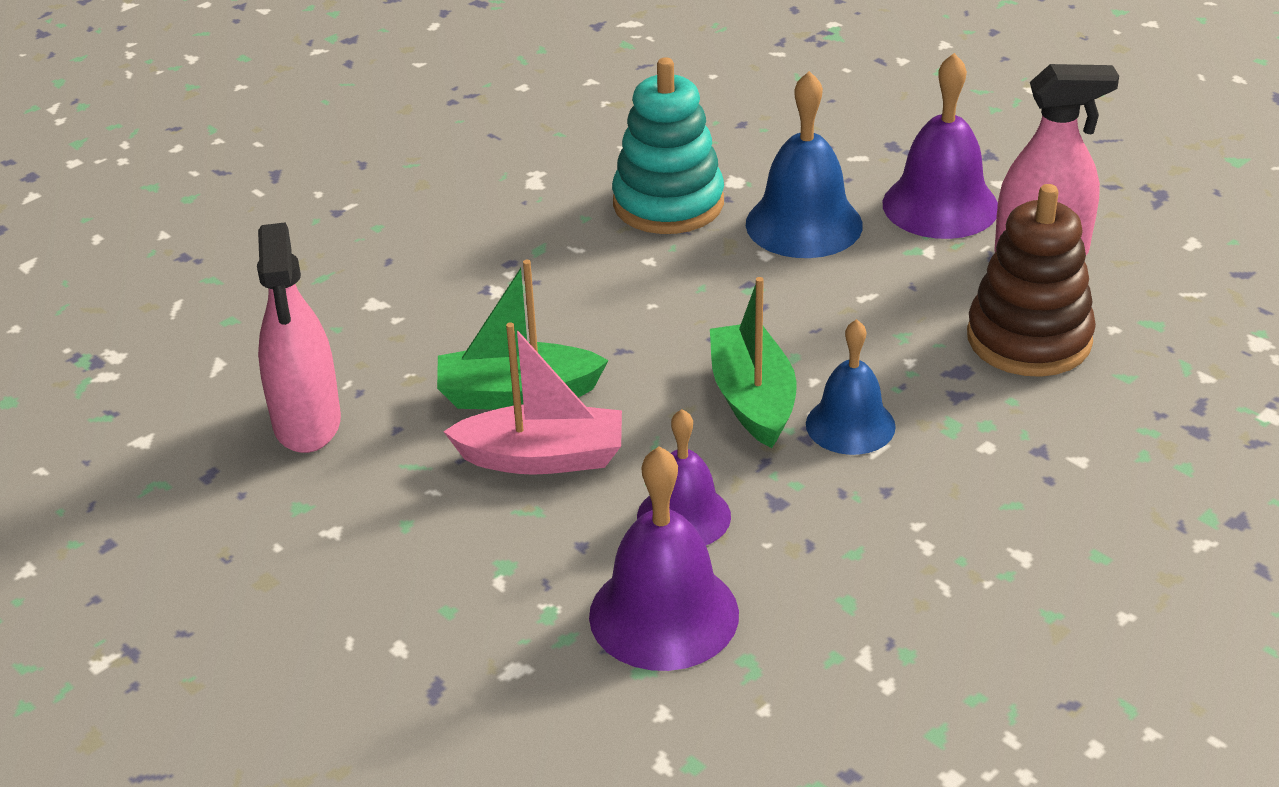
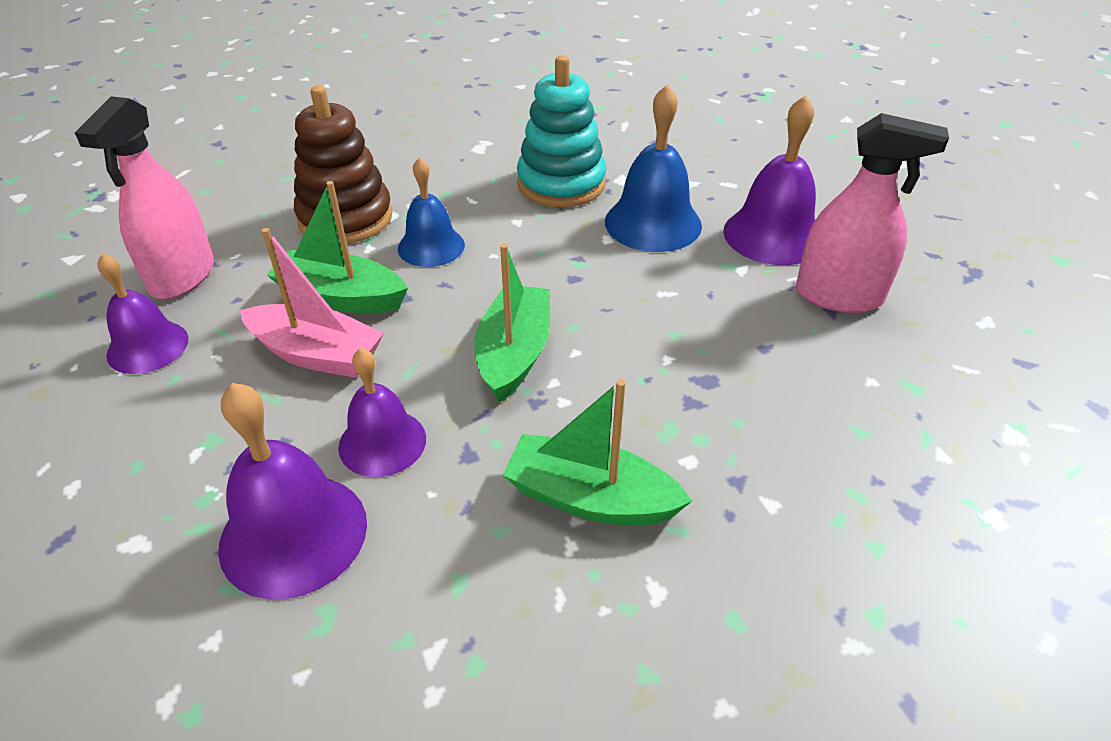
camera: 20 degrees right, 5 degrees up
blue bell [806,319,896,455] -> blue bell moved to [398,157,465,267]
brown stacking toy [967,184,1096,377] -> brown stacking toy moved to [294,85,393,244]
none -> purple bell [97,253,189,374]
none -> green boat [503,379,692,525]

